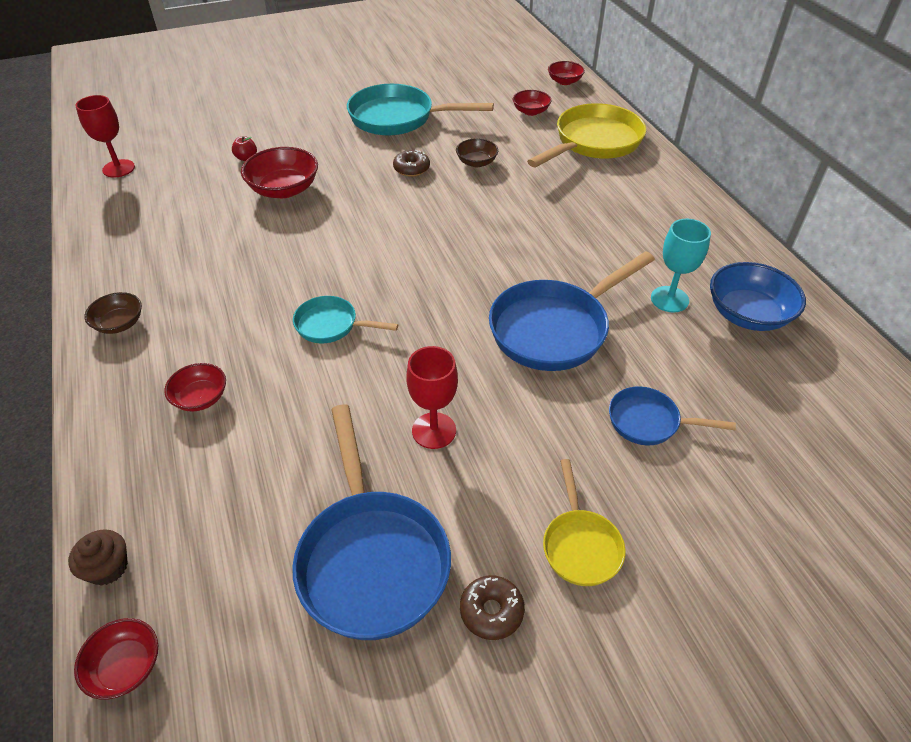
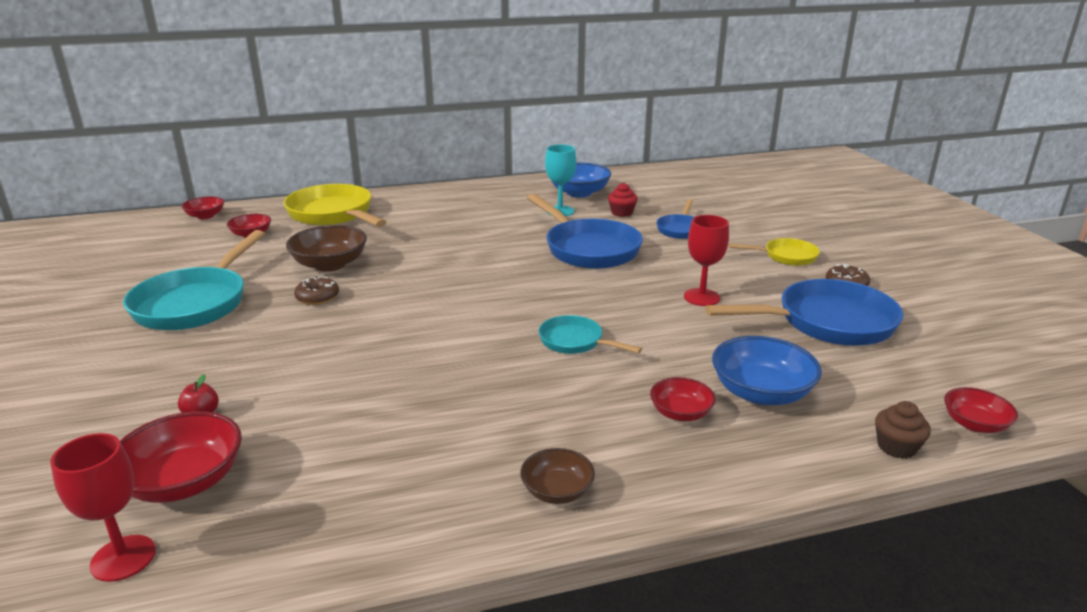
camera: 85 degrees left, 20 degrees down
red bowl [241,147,318,198] -> red bowl moved to [120,411,242,503]
turquoise pan [293,296,398,343] -> turquoise pan turned 105 degrees clockwise [539,315,642,354]
brown bowl [456,138,498,167] -> brown bowl [286,225,367,272], size x1.69
none -> red cupcake [608,183,638,217]
none -> blue bowl [712,336,822,405]

